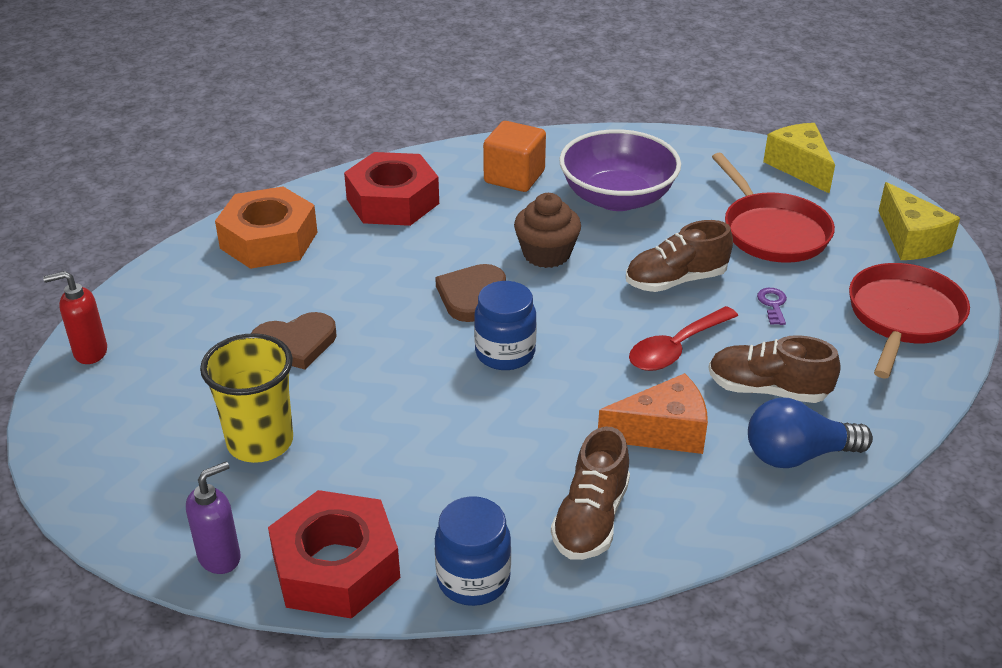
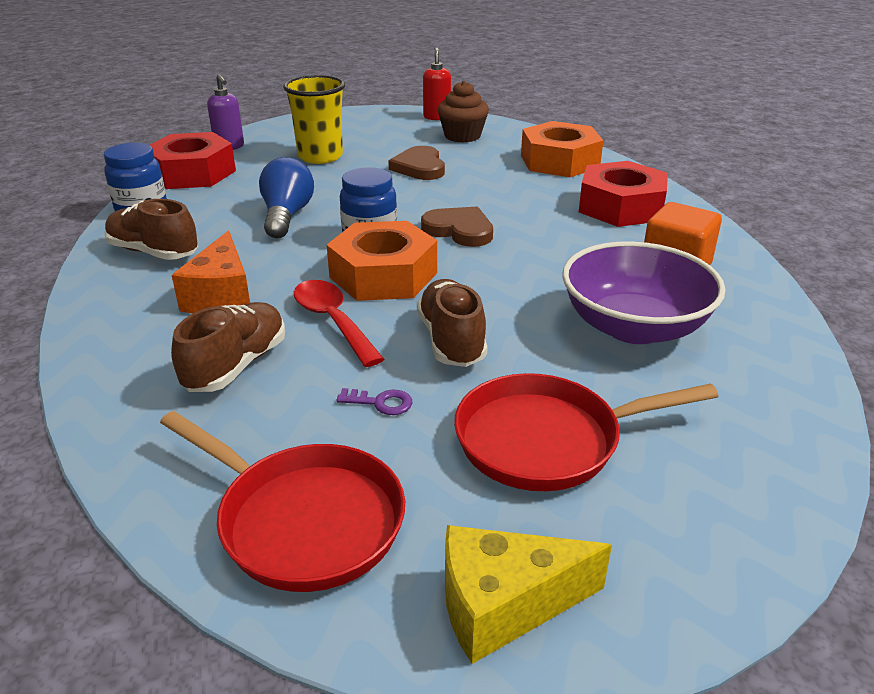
camera: 100 degrees right, 5 degrees down
brown cupcake [514,193,581,268] -> brown cupcake moved to [438,81,489,143]
blue light bulb [748,398,873,468] -> blue light bulb moved to [259,157,314,238]
yellow cheese [763,123,835,193] -> none
none -> orange nut [327,221,437,301]

